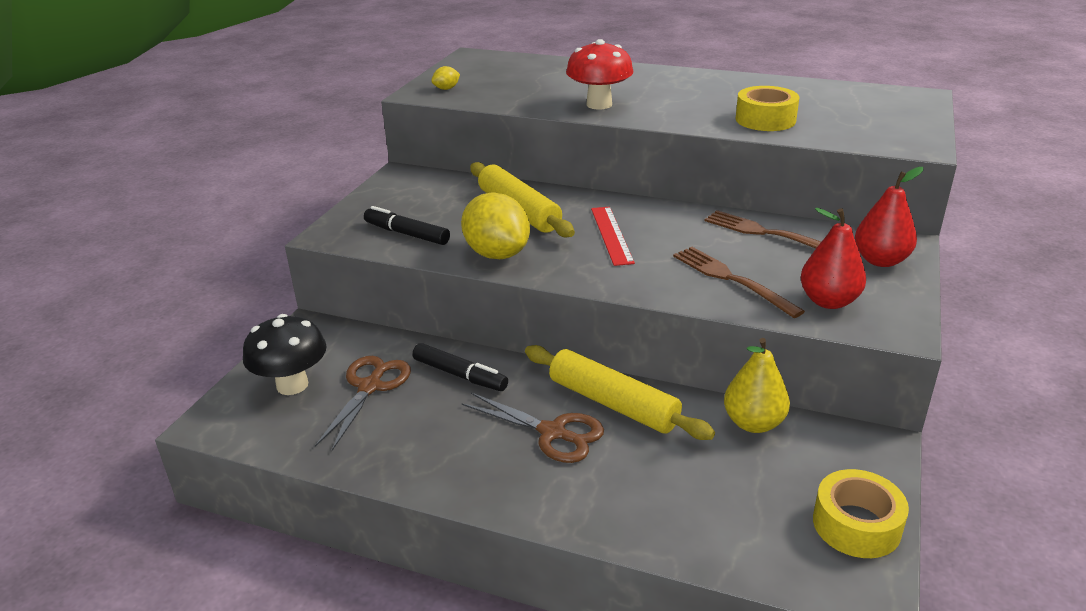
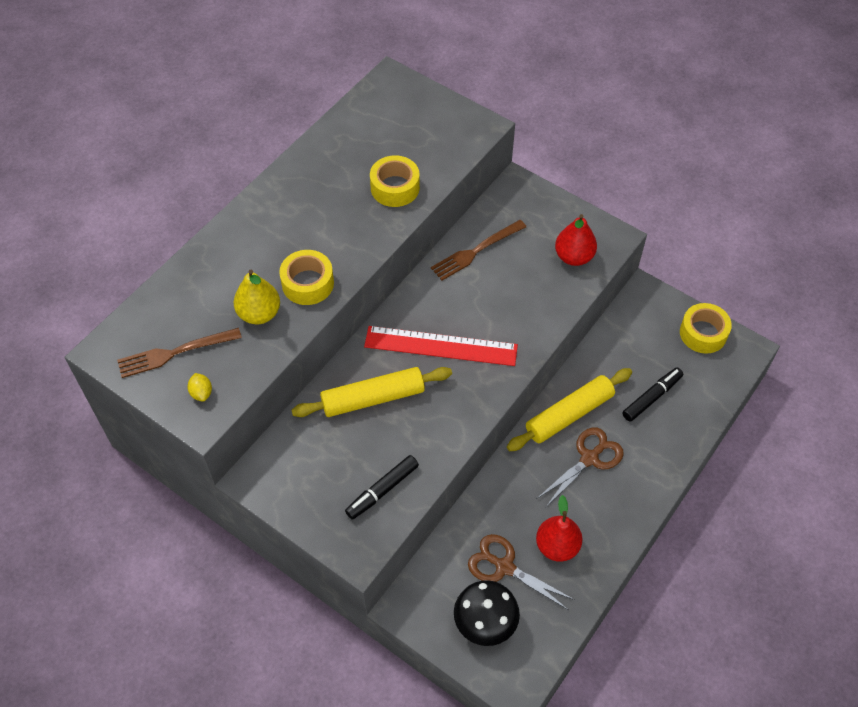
camera: 75 degrees left, 25 degrees up
black marker [412,343,508,391] -> black marker moved to [622,367,683,422]
yellow lemon [461,193,530,259] -> none
red mushroom [566,39,633,110] -> yellow tape [279,250,334,305]
red ruler [591,207,635,266] -> red ruler [364,326,518,366], size x1.56
brown fork [673,247,805,318] -> brown fork moved to [117,328,242,378]
yellow pear [724,338,790,433] -> yellow pear moved to [234,270,280,324]
red pear [855,167,923,267] -> red pear moved to [536,495,583,562]

